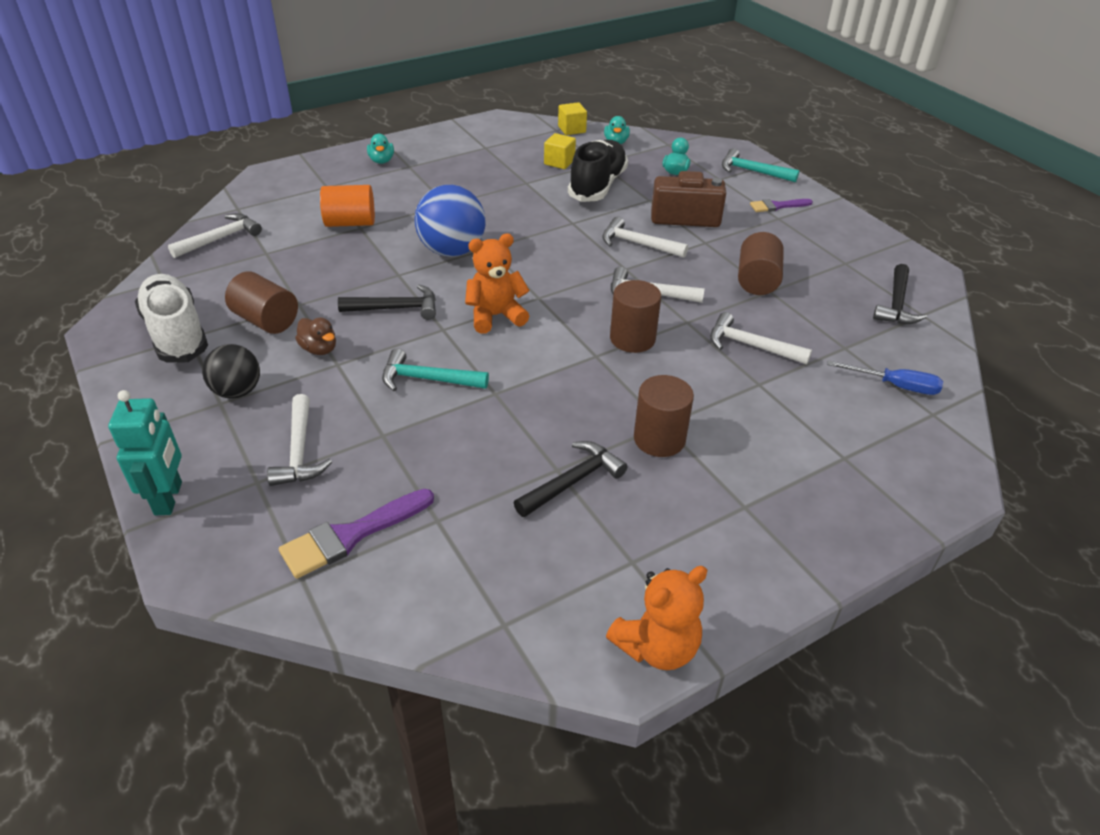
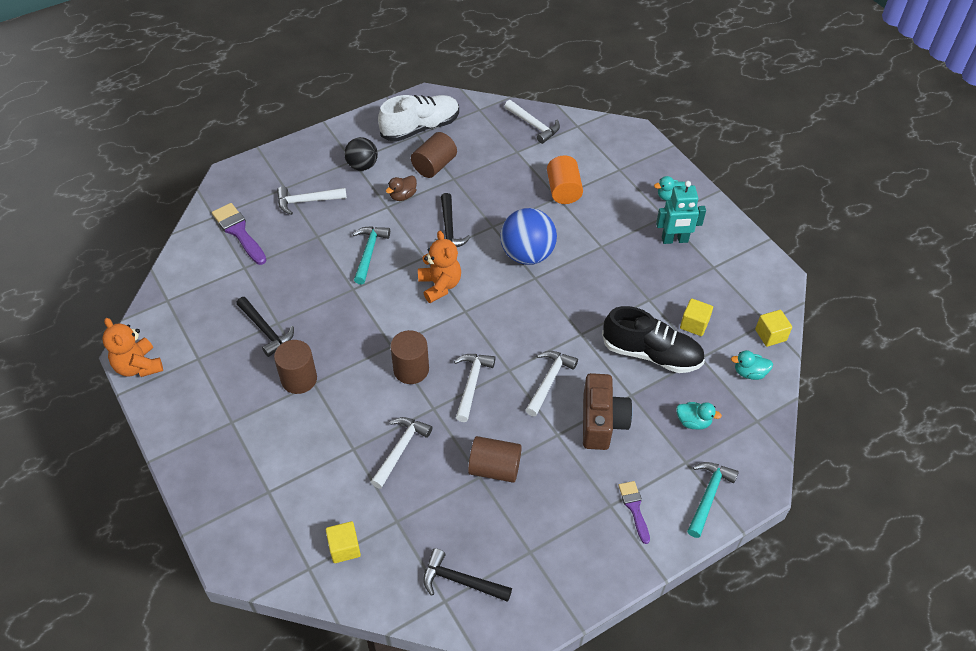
camera: 90 degrees right, 10 degrees up
turquoise robot [108,390,182,515] -> turquoise robot moved to [656,181,706,244]
blue screwdriver [827,360,943,395] -> yellow cube [326,521,361,563]

